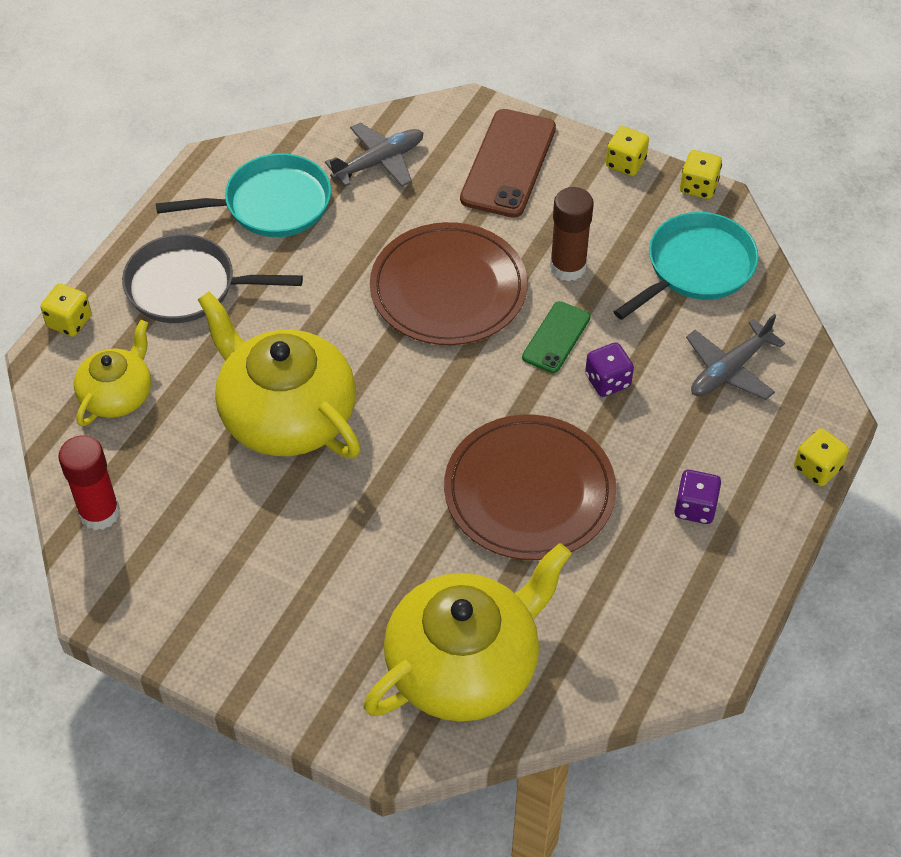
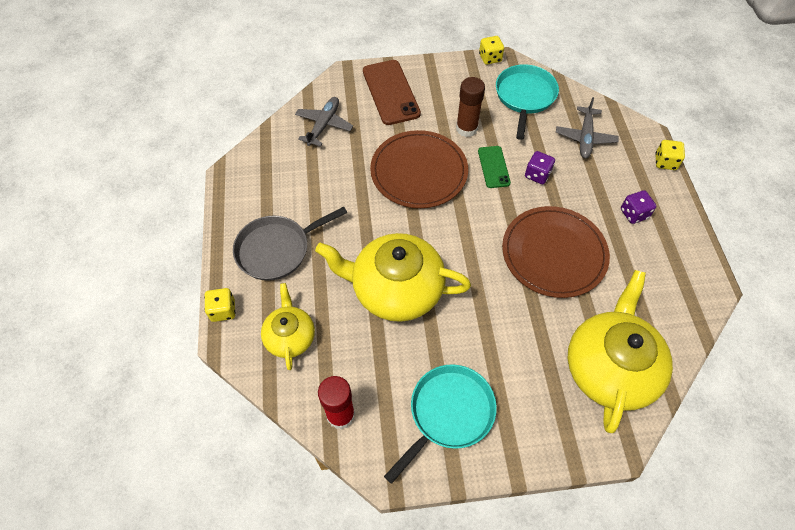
camera: 35 degrees left, 5 degrees up
turquoise pan [156,153,331,237] -> turquoise pan moved to [384,364,497,484]
yellow dice [606,126,649,176] -> none

